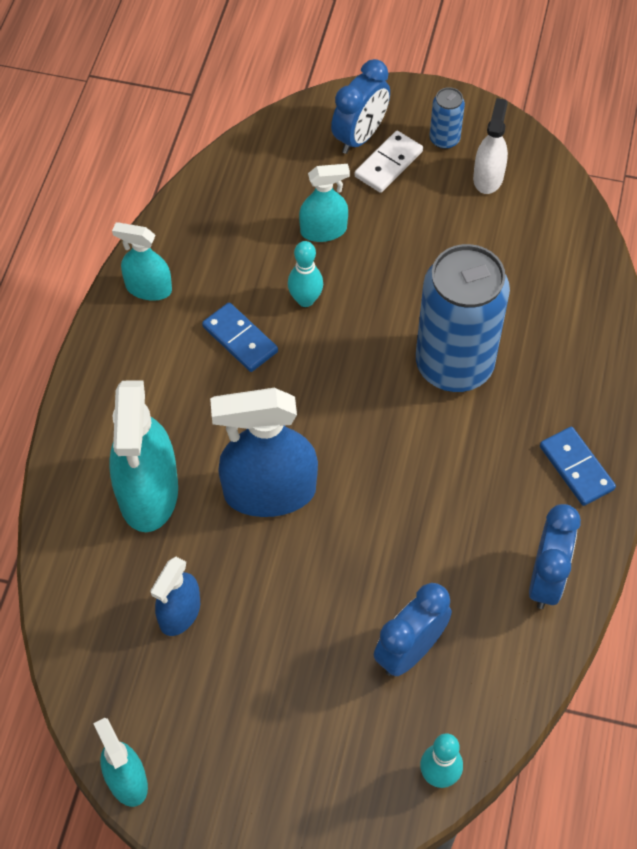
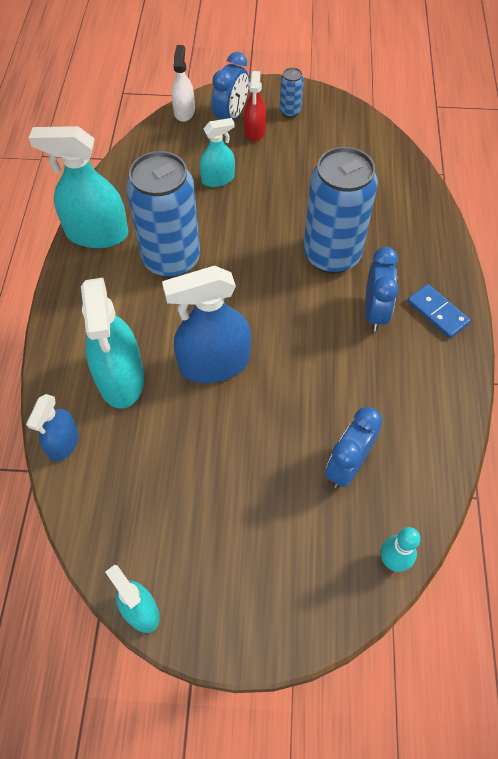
camera: 10 degrees left, 0 degrees up
turquoise spray bottle [112,222,172,301] -> turquoise spray bottle [29,126,128,248], size x1.77
blue spray bottle [150,557,200,636] -> blue spray bottle moved to [26,394,79,462]
blue domino [202,302,278,372] -> blue can [126,151,200,278]
turquoise bowling pin [288,241,323,307] -> none
white domino [354,131,423,193] -> red spray bottle [244,71,266,142]
white spray bottle [473,98,508,194] -> white spray bottle moved to [172,45,195,122]
blue clock [529,504,581,609] -> blue clock moved to [365,247,399,332]

